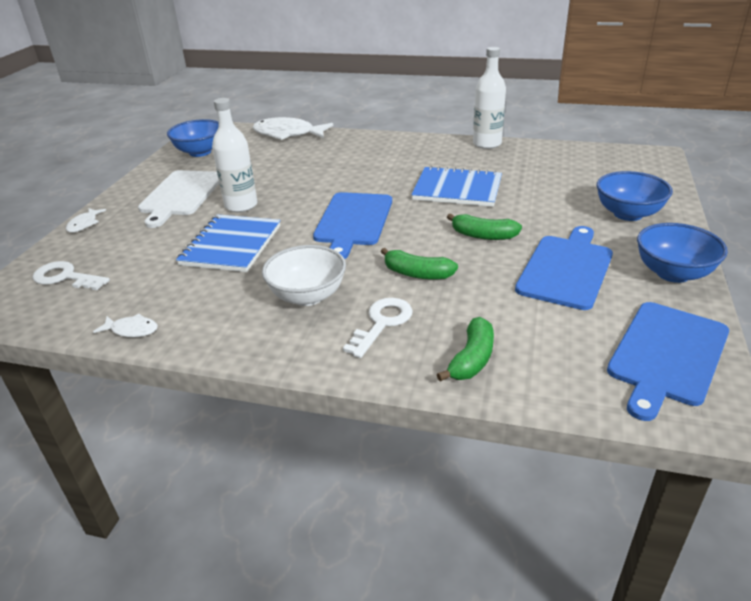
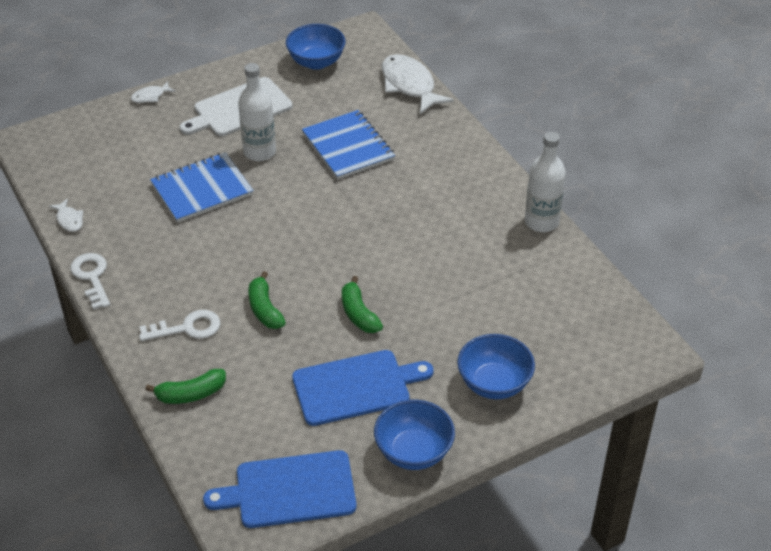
camera: 45 degrees right, 10 degrees up
white key [32,261,110,290] -> white key moved to [70,253,110,310]
white bowl [262,245,346,306] -> none
blue cutting board [313,192,392,259] -> none
blue notebook [411,166,502,207] -> blue notebook moved to [302,110,395,179]

